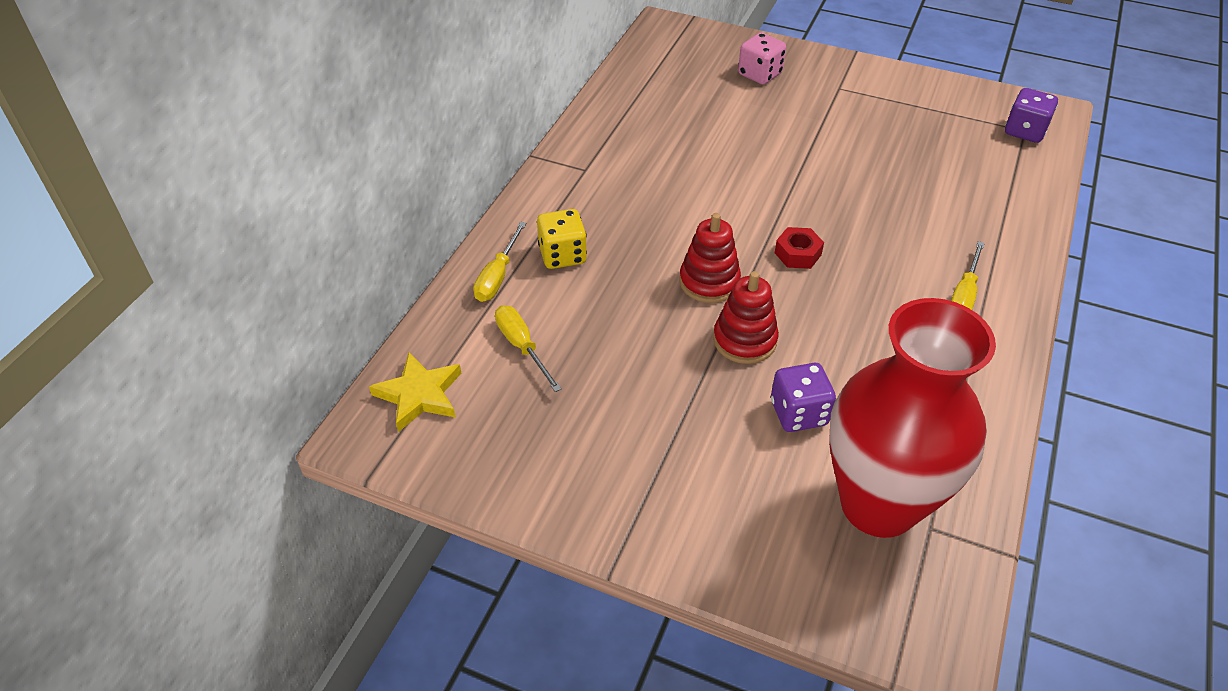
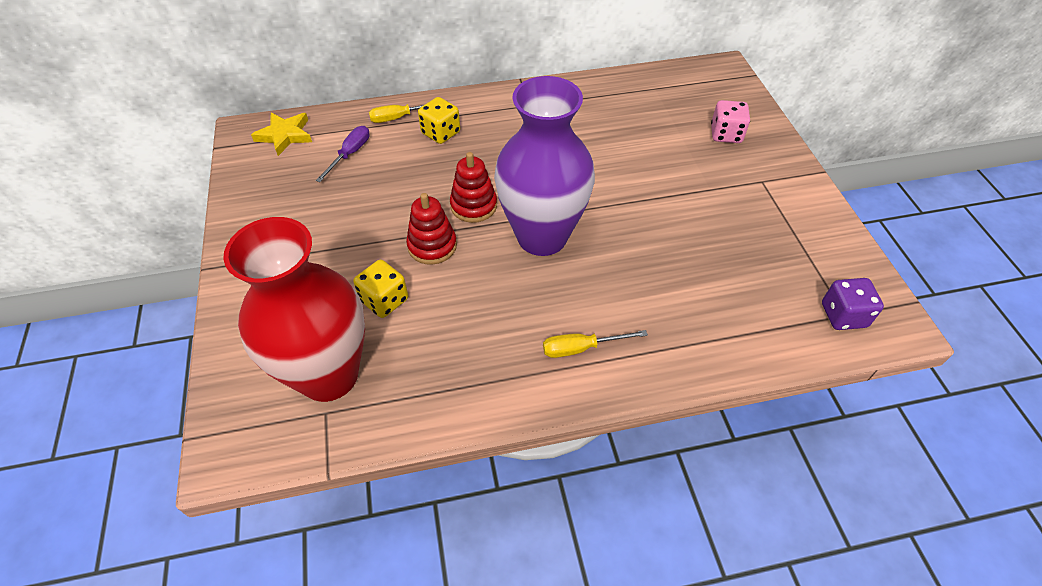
camera: 55 degrees right, 5 degrees up
yellow screwdriver [495,305,562,392] -> purple screwdriver [316,126,370,182]
purple dice [771,363,836,432] -> yellow dice [353,260,408,318]
red nut [775,227,824,269] -> purple vase [494,76,595,256]

